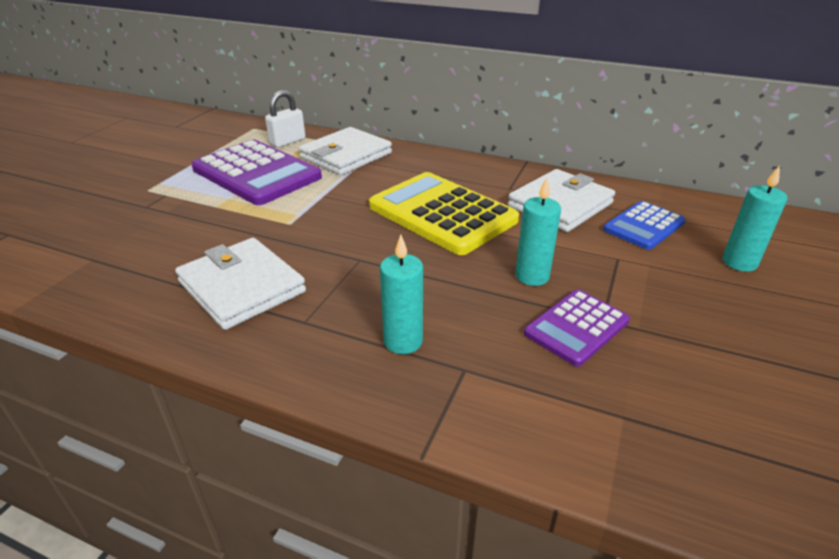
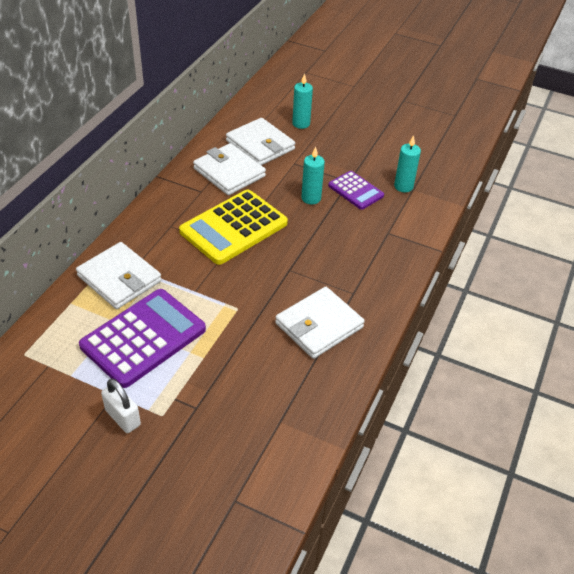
camera: 90 degrees left, 10 degrees up
white padlock [265,90,305,148] -> white padlock moved to [101,379,141,433]
turquoise candle [380,235,423,354] -> turquoise candle moved to [394,135,421,192]
blue calculator [603,201,686,250] -> white wallet [226,118,295,165]

